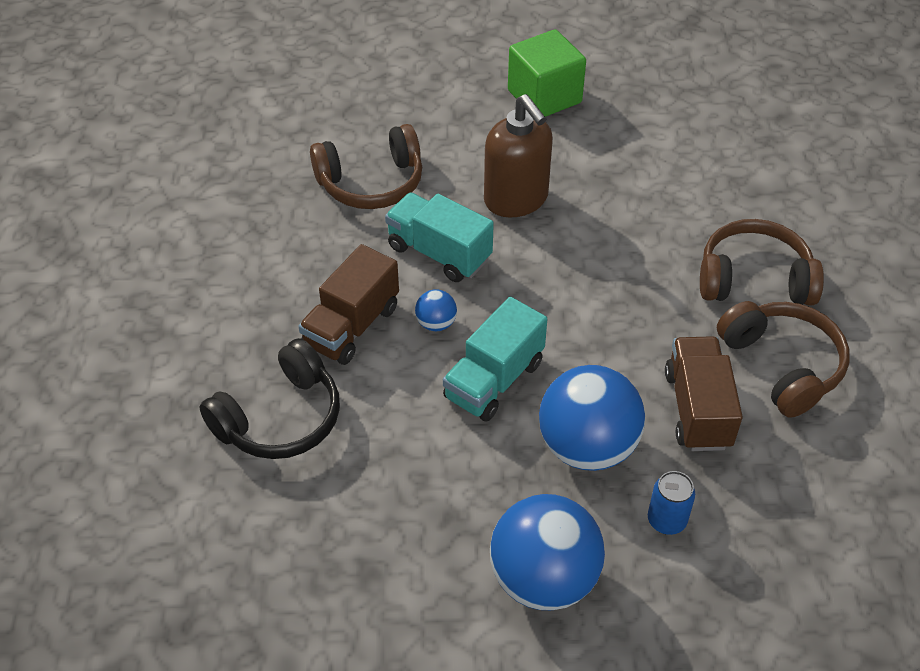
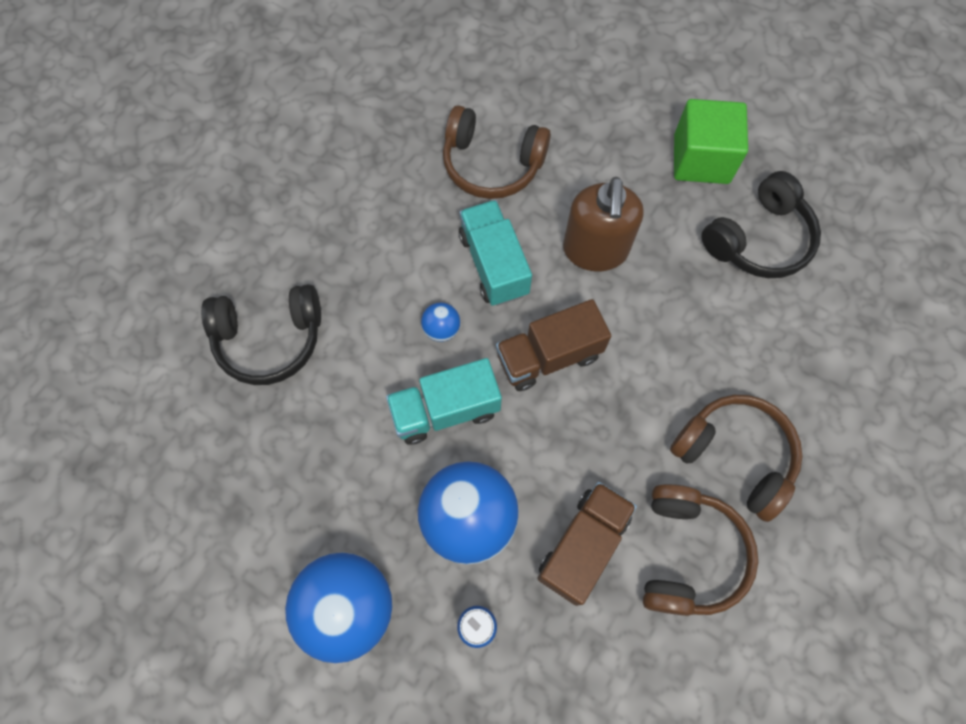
camera: 35 degrees right, 20 degrees up
brown truck [298,244,399,365] -> brown truck moved to [496,299,611,391]
none -> black headphones [701,171,821,278]

